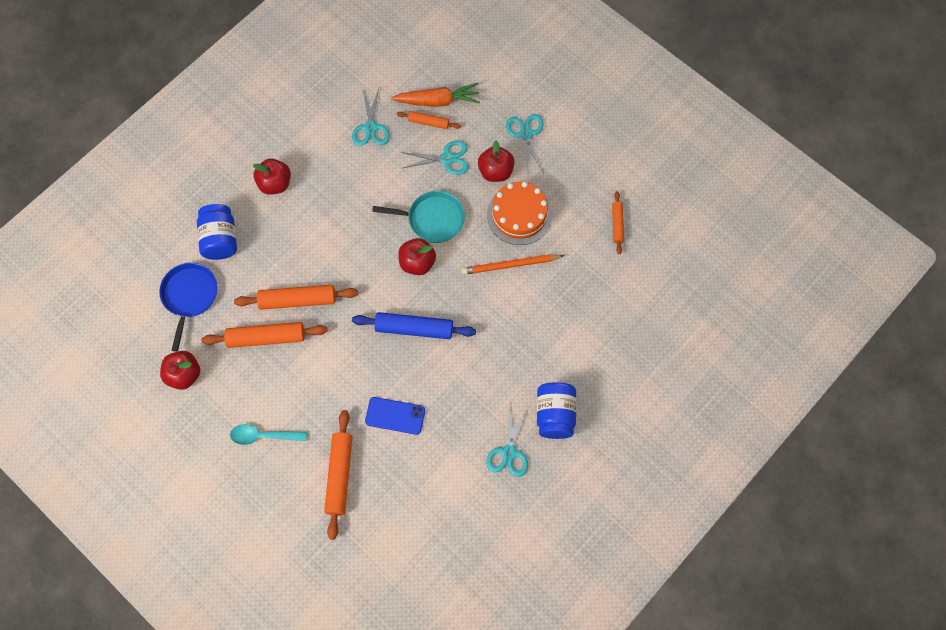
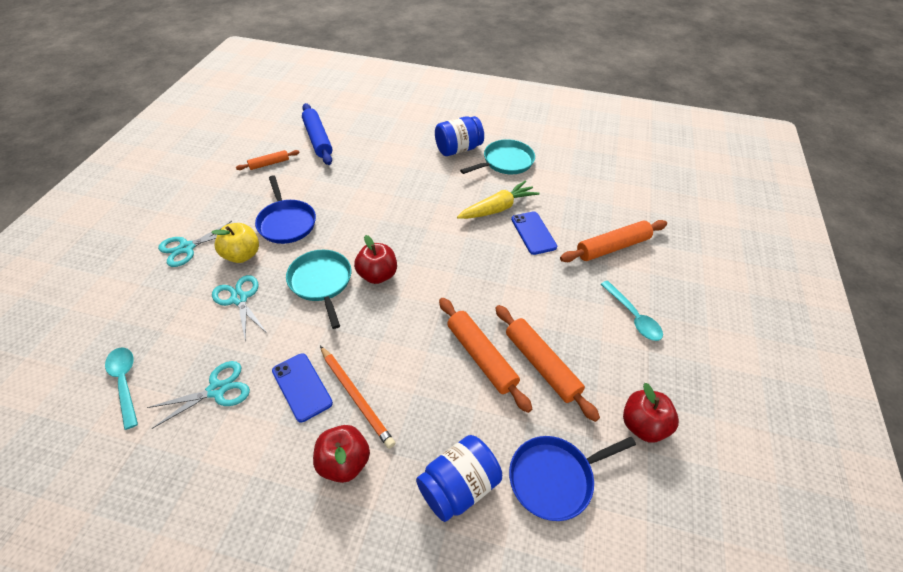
camera: 120 degrees left, 20 degrees down
blue rolling pin [352,312,476,339] -> blue rolling pin moved to [302,103,332,165]
orange carrot [391,83,480,107] -> none
orange rolling pin [397,111,461,129] -> none
orange pencil [461,254,564,275] -> orange pencil moved to [320,346,395,449]
red apple [478,140,515,182] -> yellow apple [211,223,259,263]
turquoise scissors [486,403,528,477] -> turquoise pan [460,139,535,174]
orange cake [487,182,552,245] -> blue pan [255,176,316,244]
none -> turquoise spoon [105,347,138,430]
none -> blue phone [272,353,333,422]
none -> yellow carrot [457,180,540,219]

